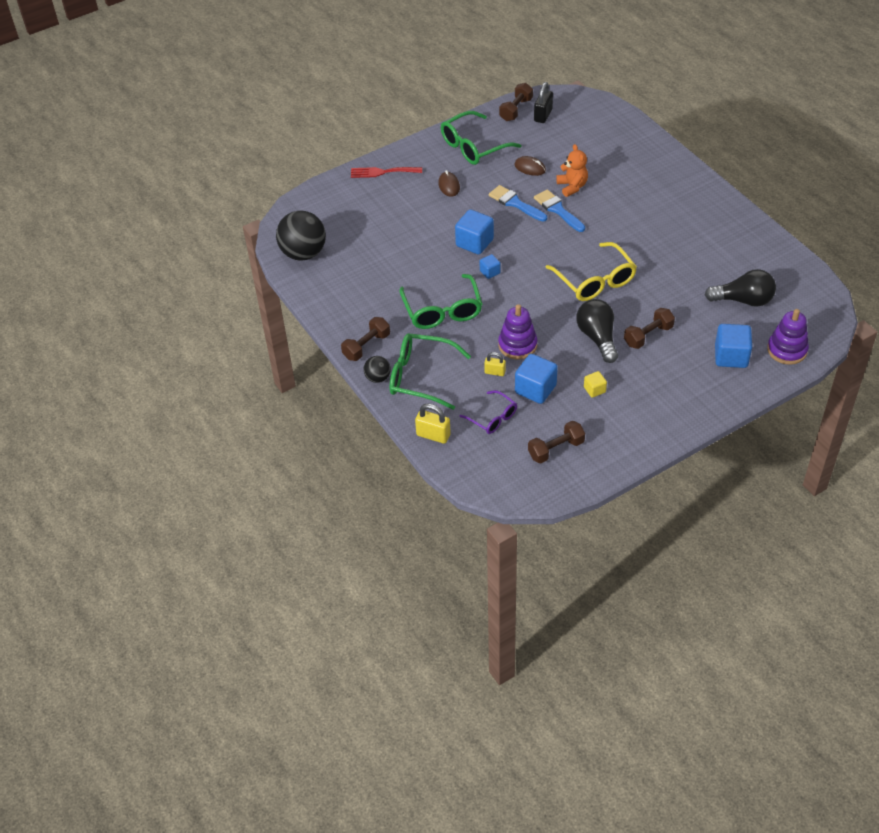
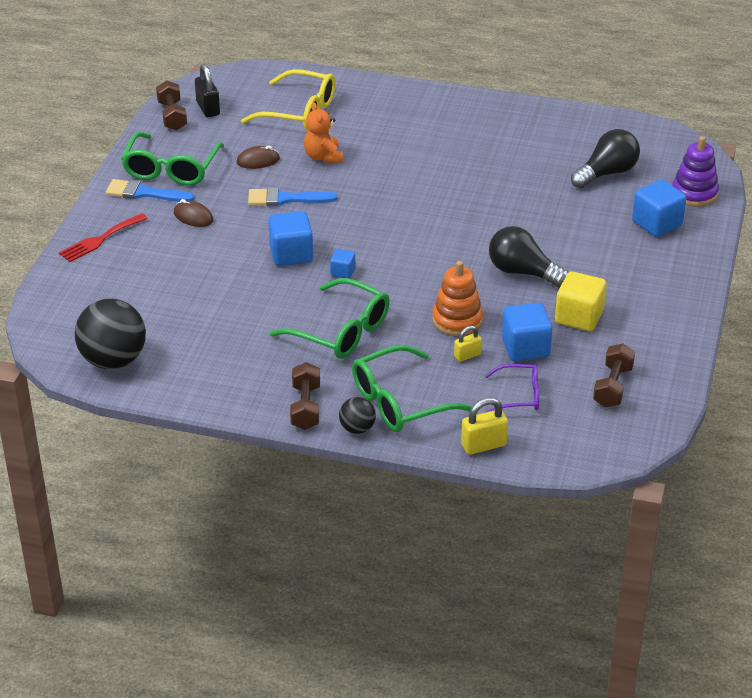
camera: 45 degrees left, 10 degrees down
purple stacking toy [498,304,537,359] -> orange stacking toy [432,261,483,336]
blue brush [534,189,585,232] -> blue brush moved to [106,179,194,202]
yellow glasses [545,242,637,301] -> yellow glasses moved to [241,69,335,131]
orange teddy bear [556,144,588,197] -> orange teddy bear turned 135 degrees counterclockwise [304,102,343,163]
yellow cube [584,371,607,398] -> yellow cube [555,271,607,331], size x1.88
brown dumbbell [624,308,675,349] -> none

